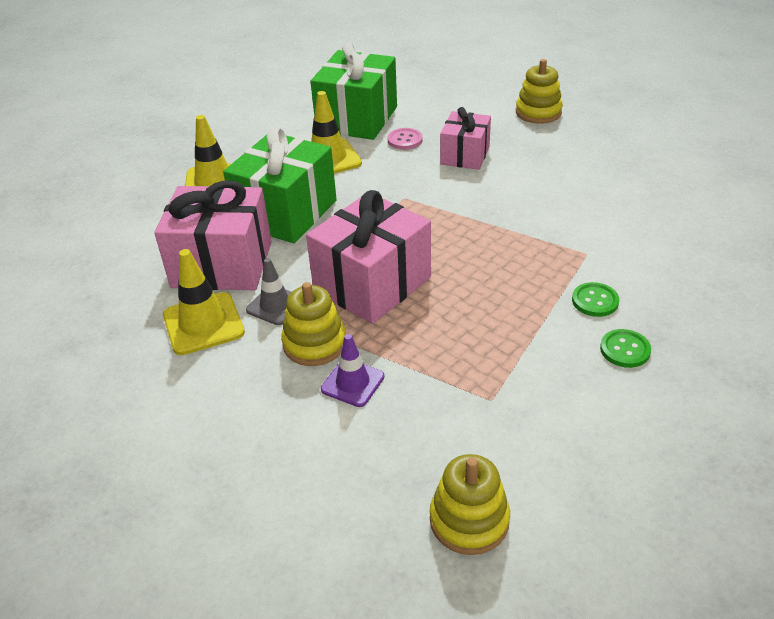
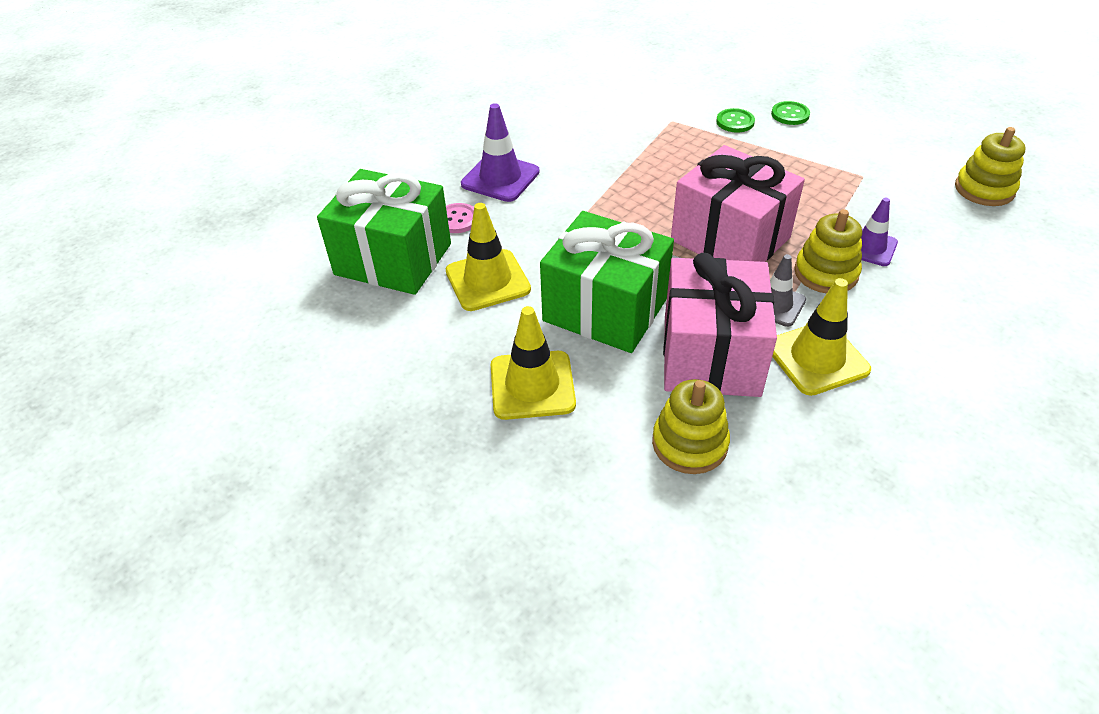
camera: 90 degrees left, 5 degrees up
pink gift [440,107,491,170] -> purple traffic cone [461,103,540,202]
yellow stacking toy [516,59,563,124] -> yellow stacking toy moved to [652,379,730,474]

